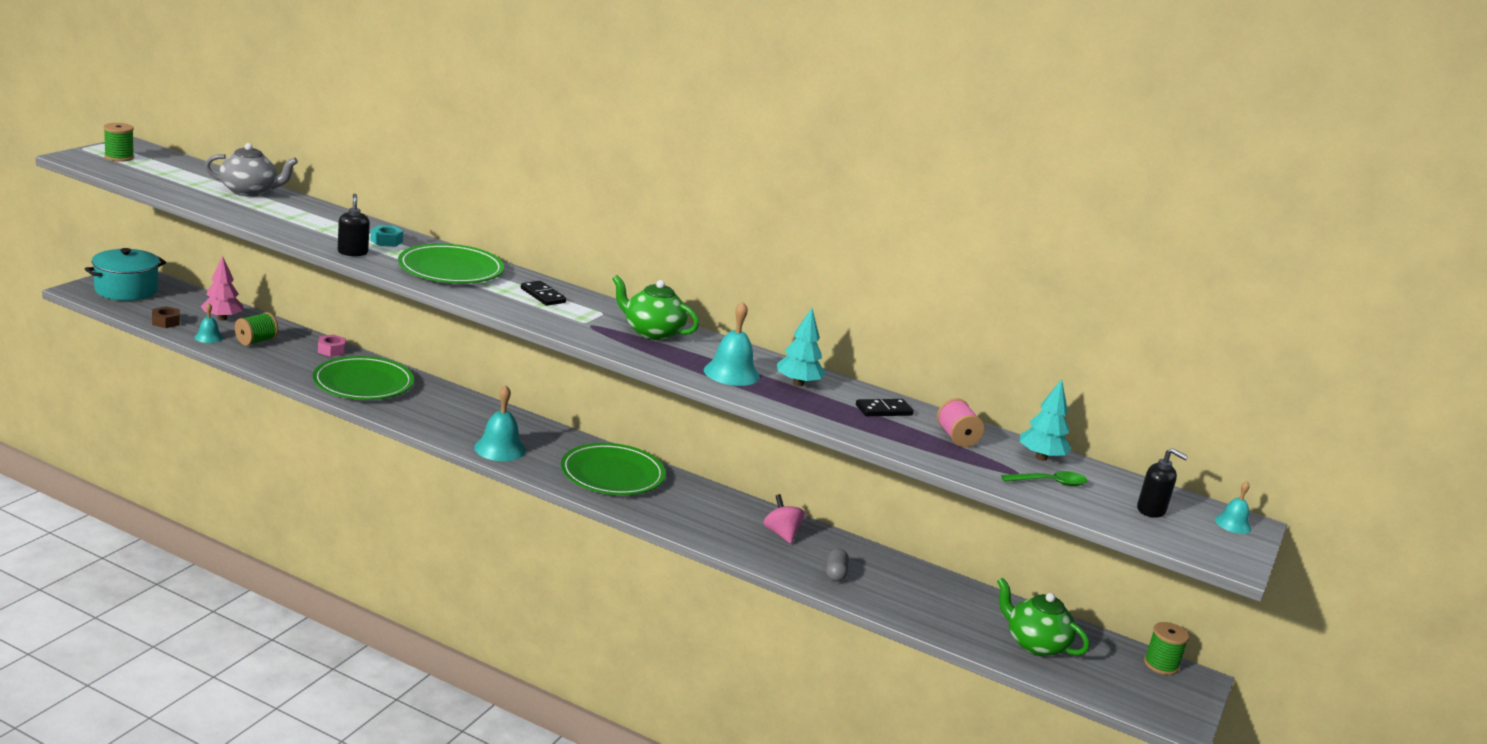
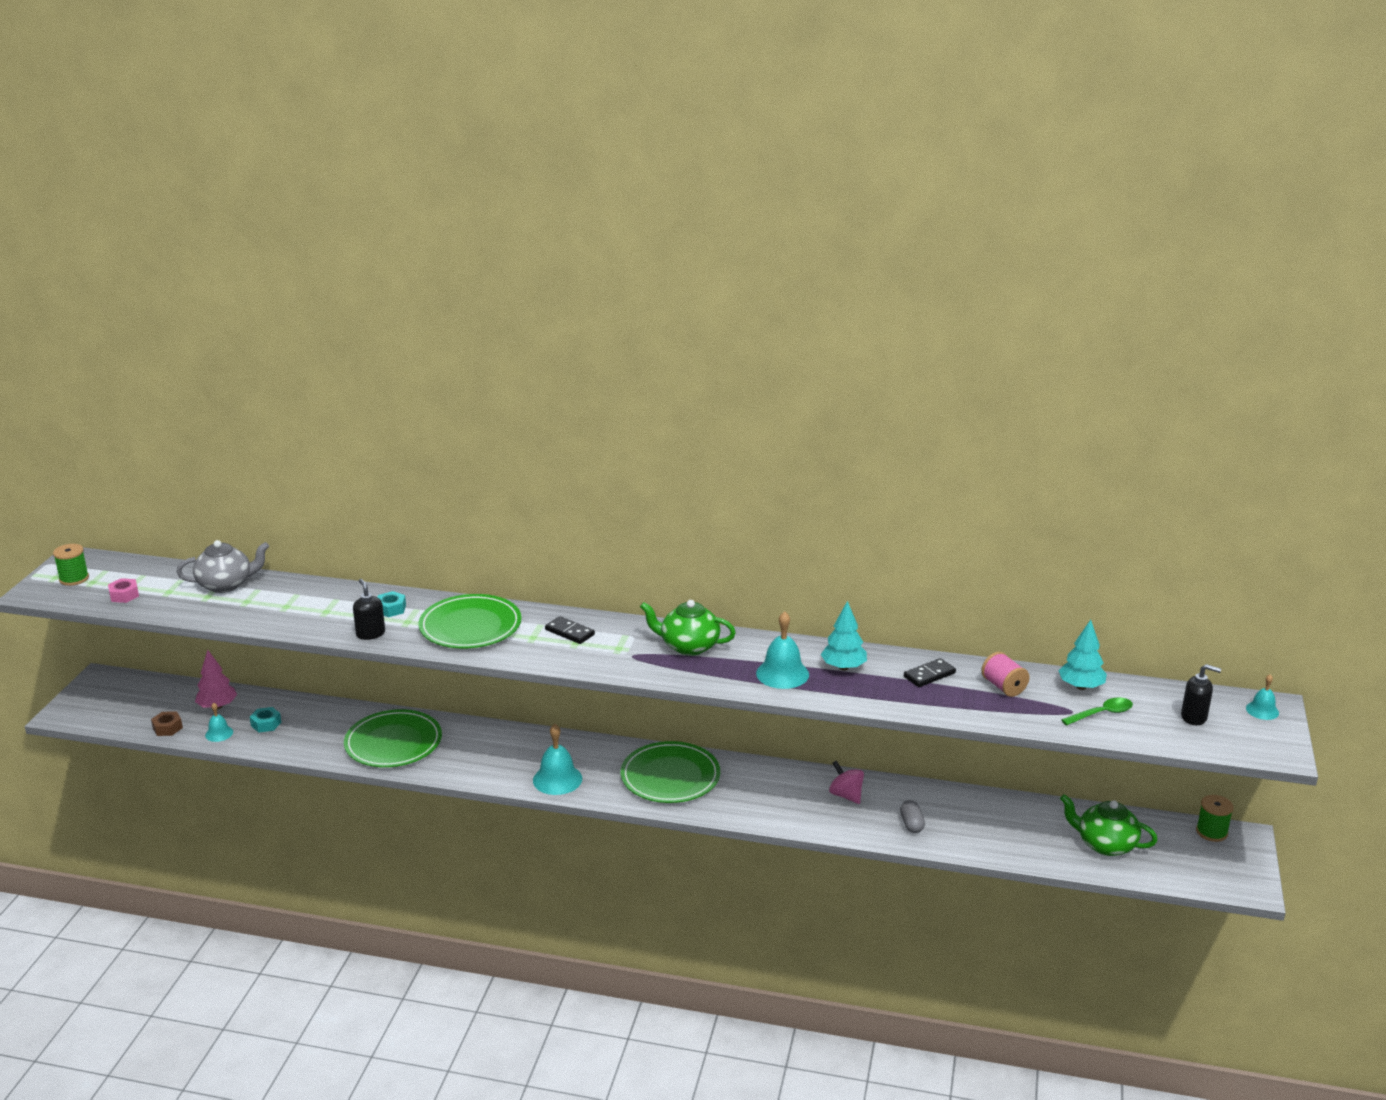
camera: 10 degrees left, 5 degrees up
turquoise pot [85,248,166,301] -> none
green spool [235,312,279,346] -> turquoise nut [250,707,281,732]
pink nut [318,334,346,357] -> pink nut moved to [108,578,139,603]

